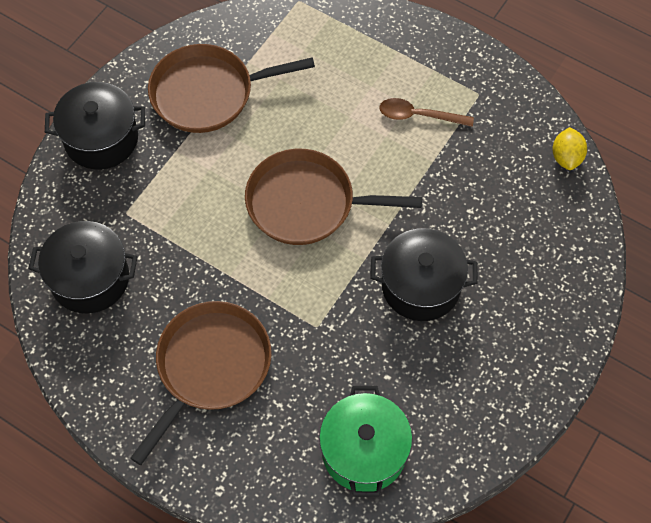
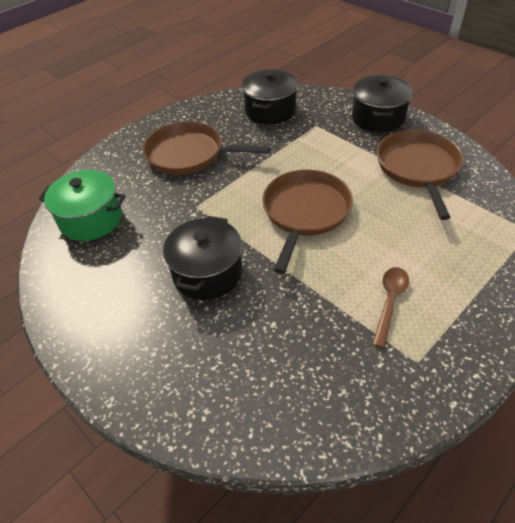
camera: 105 degrees right, 15 degrees down
brown pan [130,301,272,465] -> brown pan turned 150 degrees clockwise [143,121,271,175]
yellow lemon [552,127,587,170] -> none

